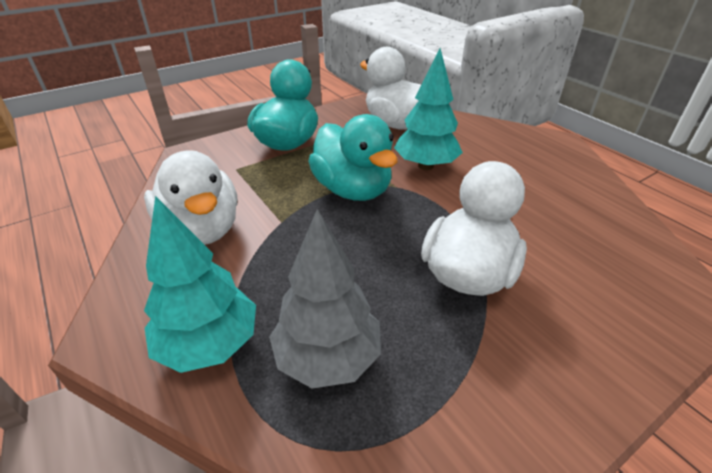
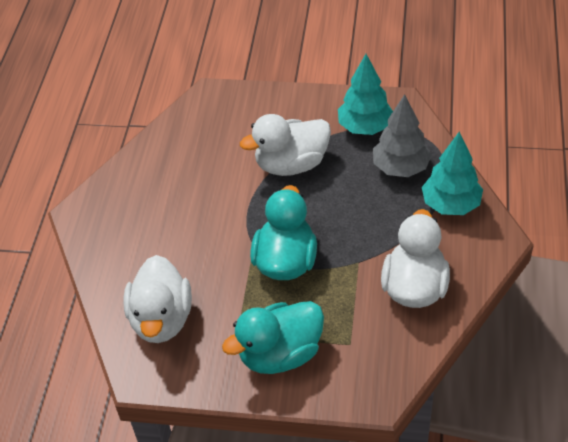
camera: 135 degrees left, 10 degrees up
turquoise tree [394,48,463,170] -> turquoise tree moved to [338,54,393,135]

